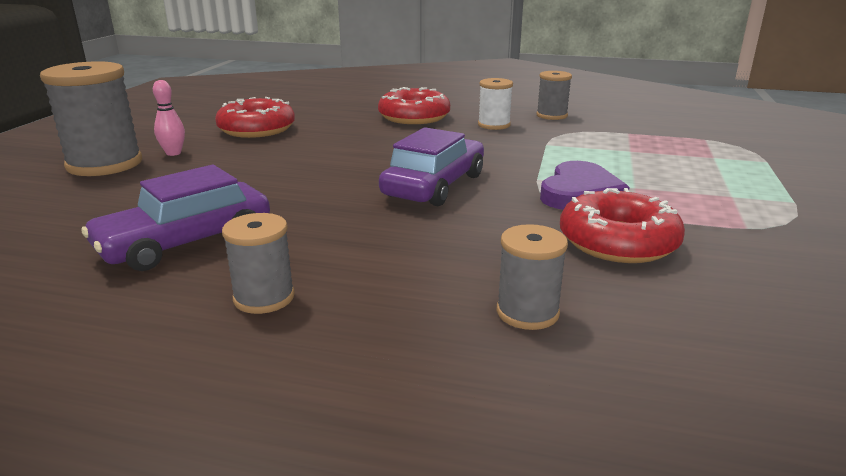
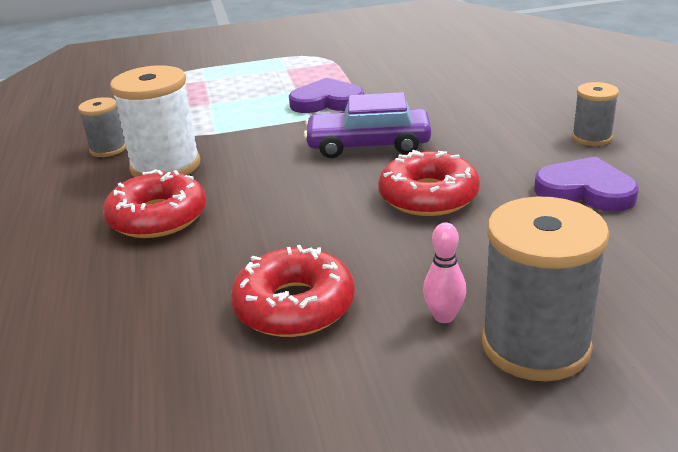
camera: 115 degrees left, 5 degrees up
purple car [81,165,270,271] -> purple heart [534,156,639,212]
white spool [478,78,513,130] -> white spool [110,65,200,177], size x1.82
grey spool [497,224,568,330] -> none
red donut [560,188,685,263] -> red donut moved to [378,150,480,216]

